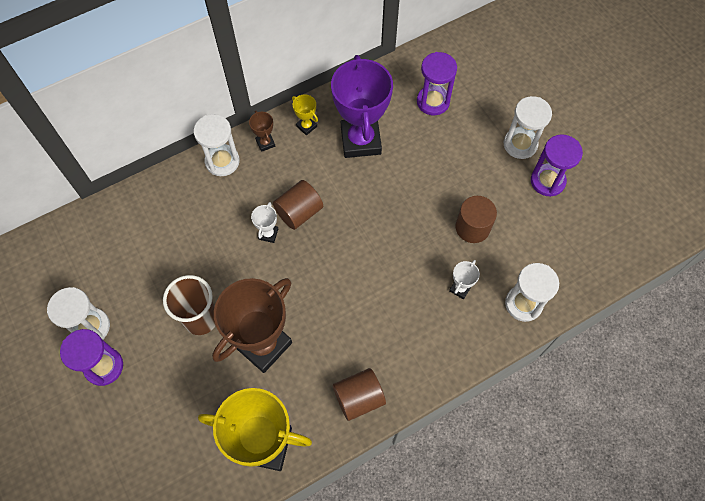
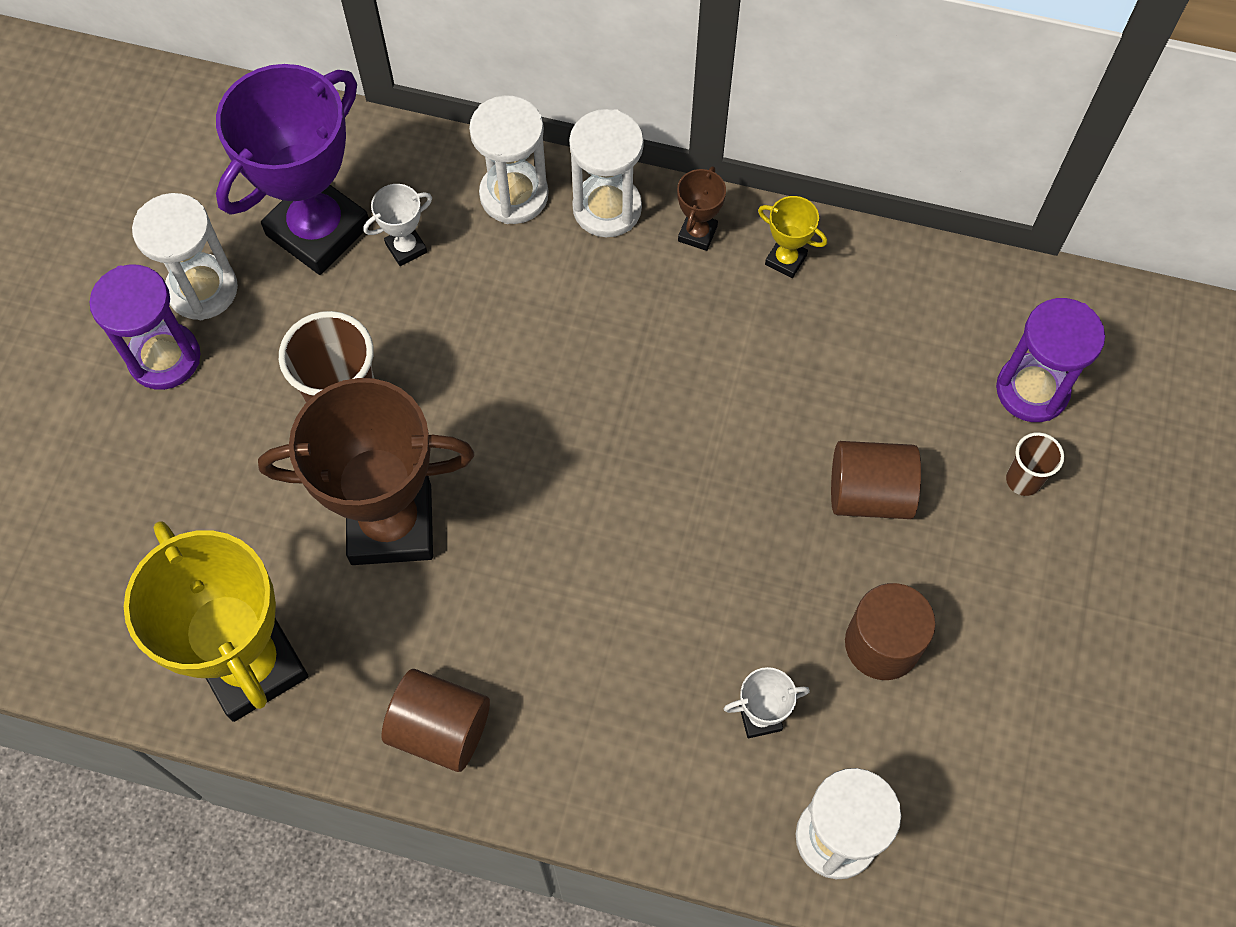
camera: 45 degrees right, 0 degrees up
white trophy [251,202,278,243] -> white trophy moved to [363,184,432,266]
brown cylinder [273,180,323,230] -> brown cylinder moved to [831,441,921,519]
yellow trophy [292,94,318,135] -> yellow trophy turned 60 degrees counterclockwise [758,196,827,278]
purple trophy [331,55,393,158] -> purple trophy moved to [216,64,370,275]
white hourglass [504,96,552,159] -> white hourglass moved to [469,95,549,224]
purple hourglass [531,134,583,197] -> none
none -> brown cup [1006,432,1064,496]

